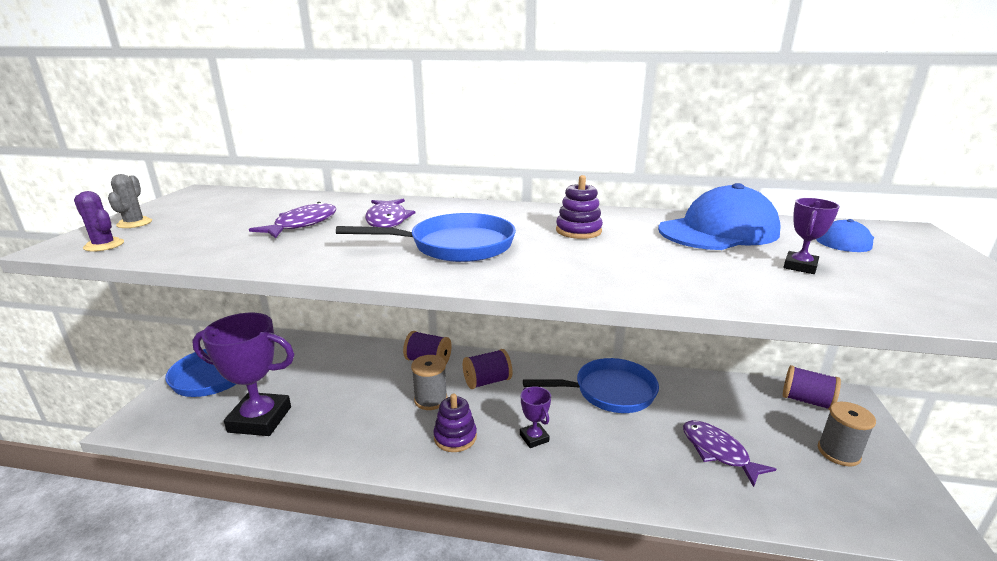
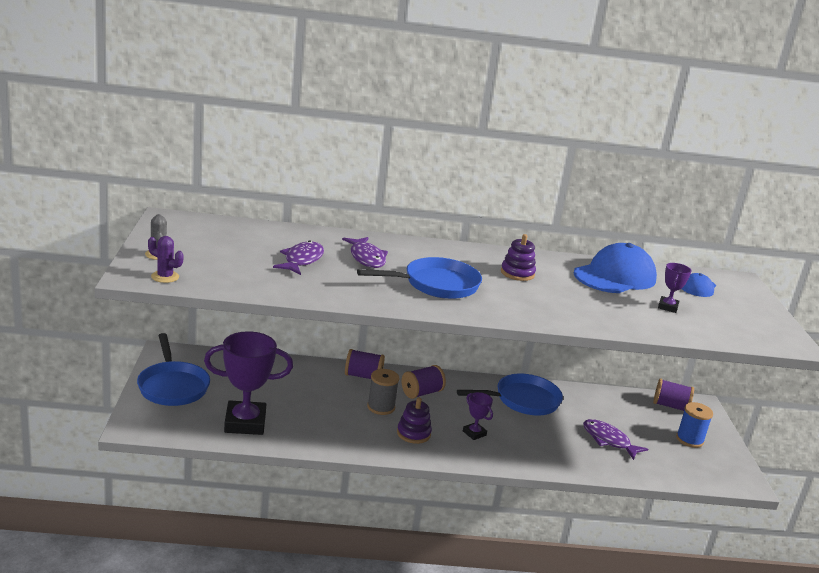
camera: 15 degrees left, 0 degrees up
grey spool [818,402,876,466] -> blue spool [676,402,713,448]

